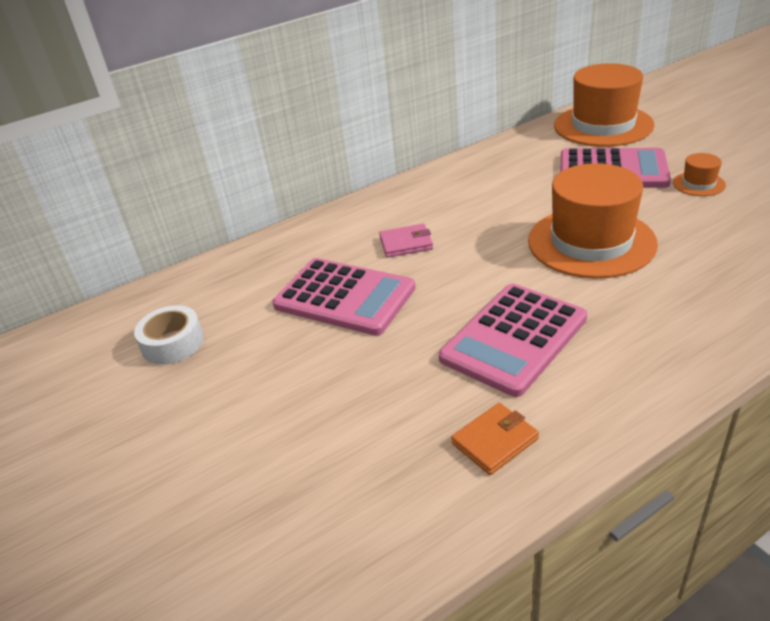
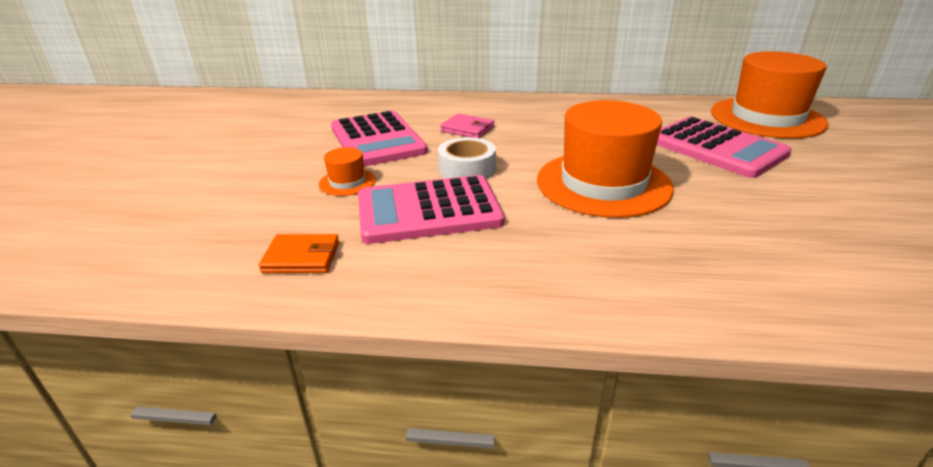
camera: 35 degrees right, 5 degrees down
white tape [134,305,204,365] -> white tape moved to [438,137,496,179]
orange hat [673,153,726,196] -> orange hat moved to [319,147,376,196]

